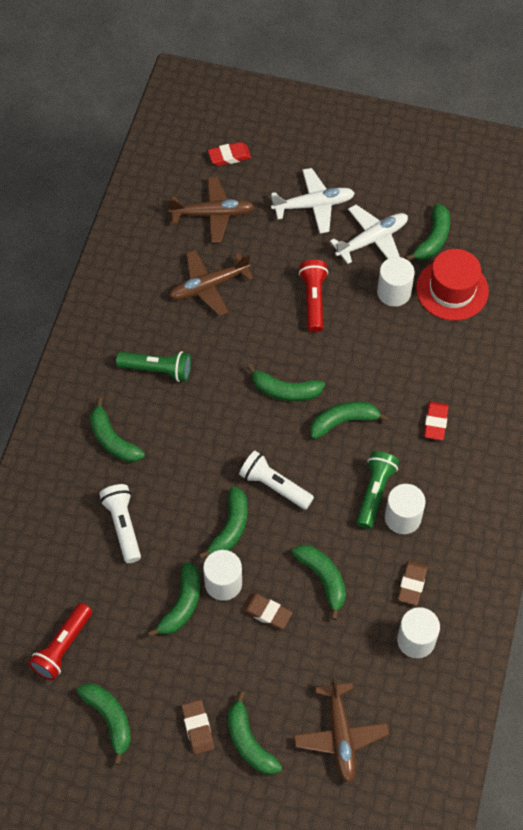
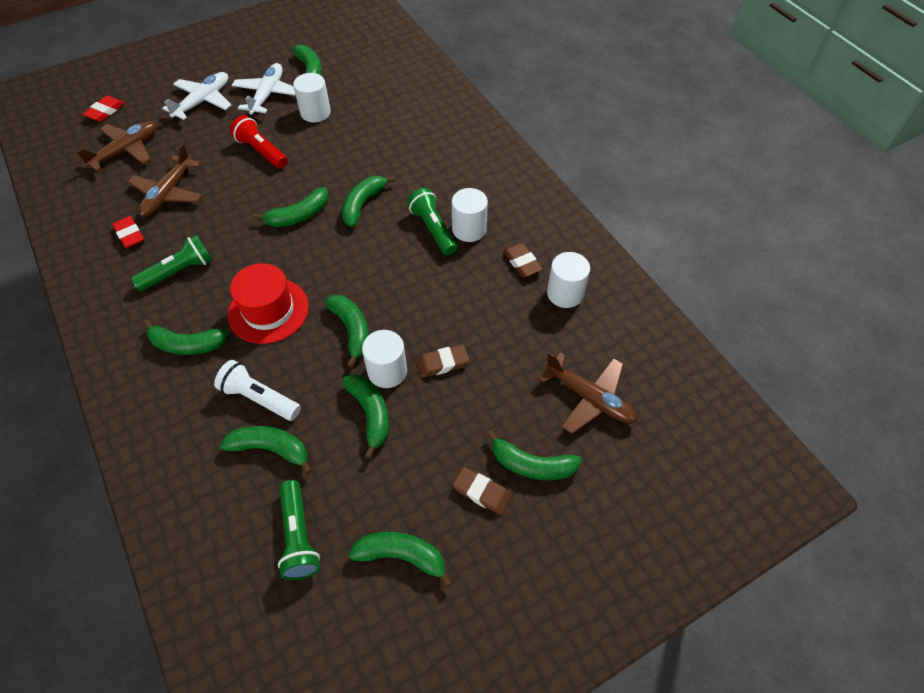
camera: 45 degrees left, 5 degrees down
red flashlight [28,603,92,680] -> green flashlight [278,480,320,580]
white flashlight [239,451,314,510] -> none
green banana [292,545,346,620] -> green banana moved to [220,426,312,474]
red hat [416,249,489,321] -> red hat moved to [228,263,309,344]
red eraser [424,402,449,440] -> red eraser moved to [112,216,144,248]

